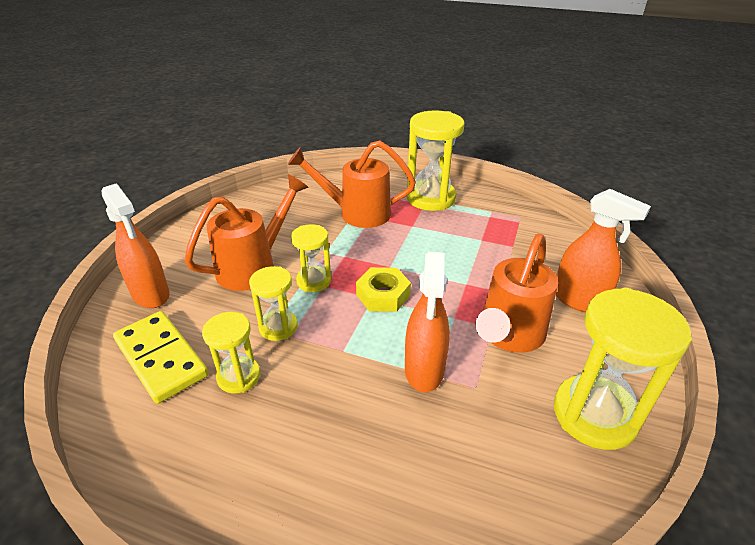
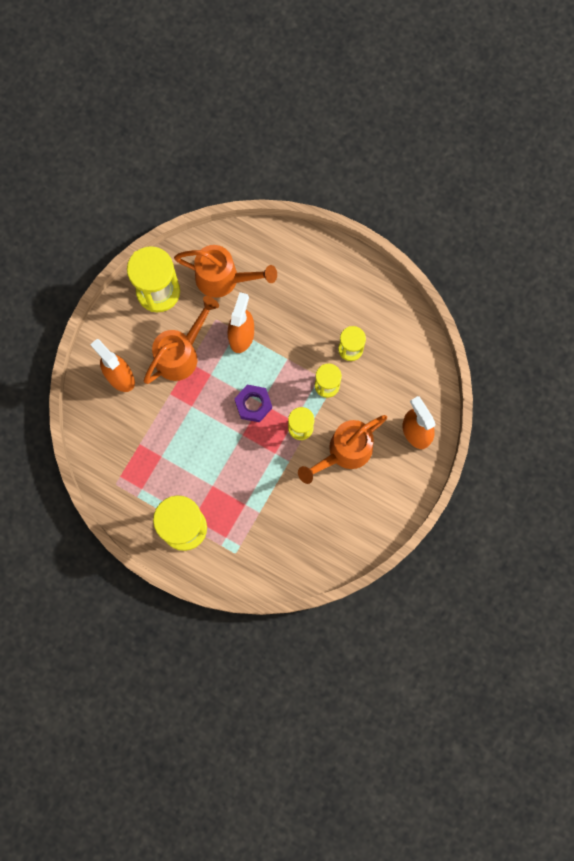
camera: 170 degrees left, 40 degrees up
yellow domino [113,311,208,404] -> none
orange watering can [288,140,416,228] -> orange watering can moved to [174,245,277,298]
yellow nut [356,267,411,312] -> purple nut [234,385,272,422]

